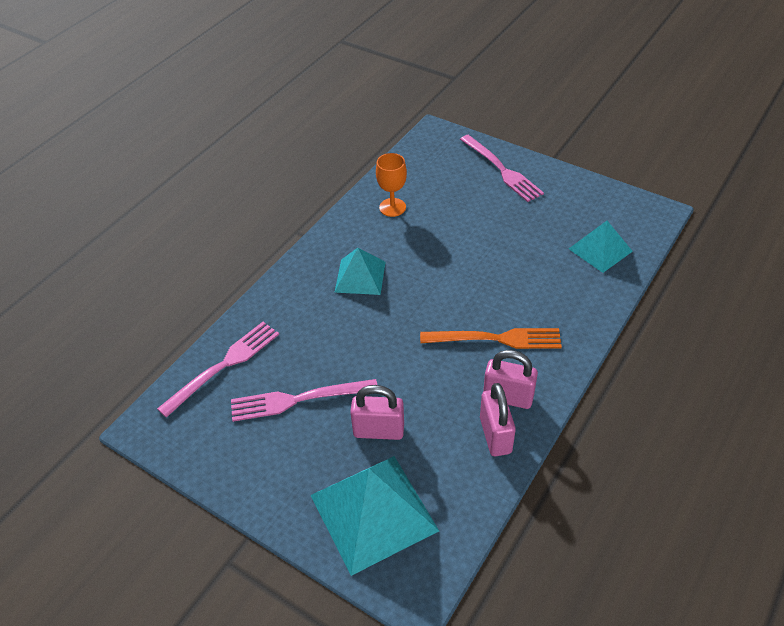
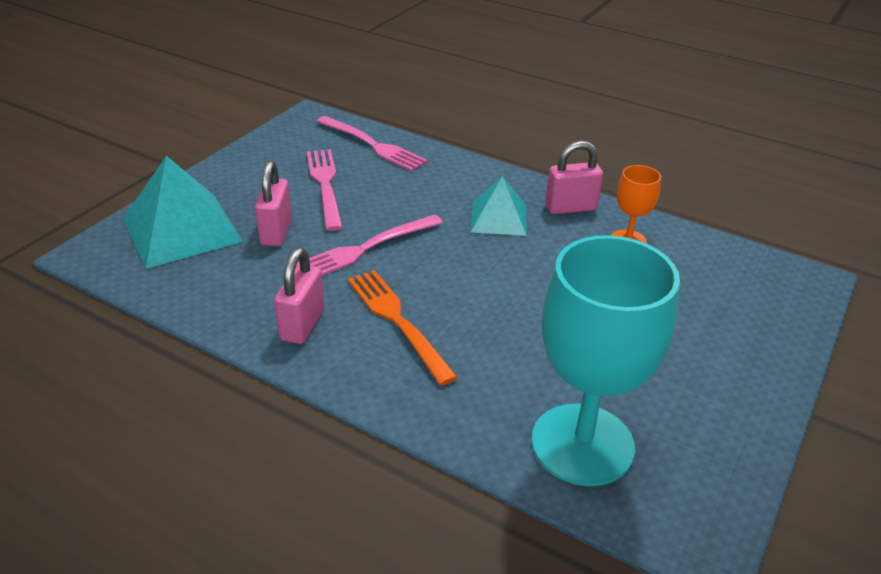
camera: 85 degrees right, 10 degrees down
orange fork [420,328,562,349] -> orange fork turned 150 degrees clockwise [348,270,458,386]
pink fork [460,135,544,202] -> pink fork moved to [297,214,443,276]
pink padlock [480,383,516,457] -> pink padlock moved to [545,141,603,214]
turquoise pyramid [569,221,633,273] -> turquoise goblet [531,235,680,486]

